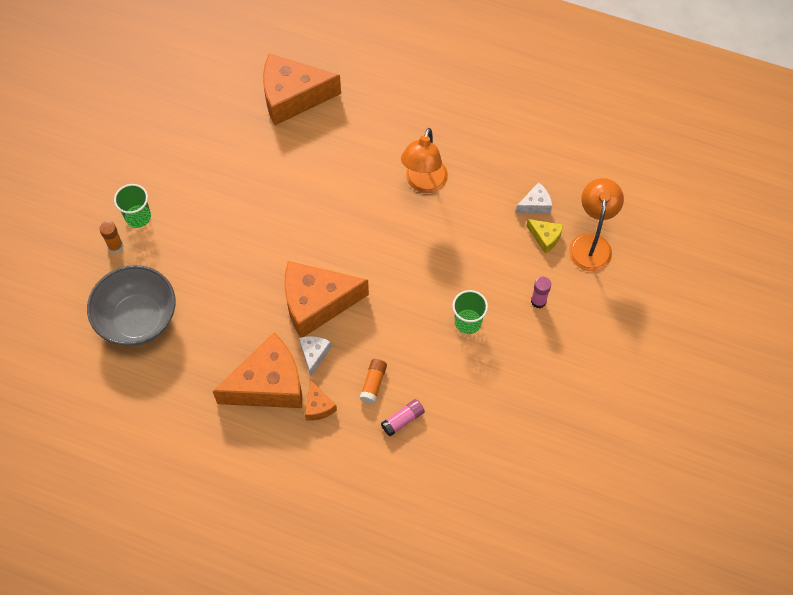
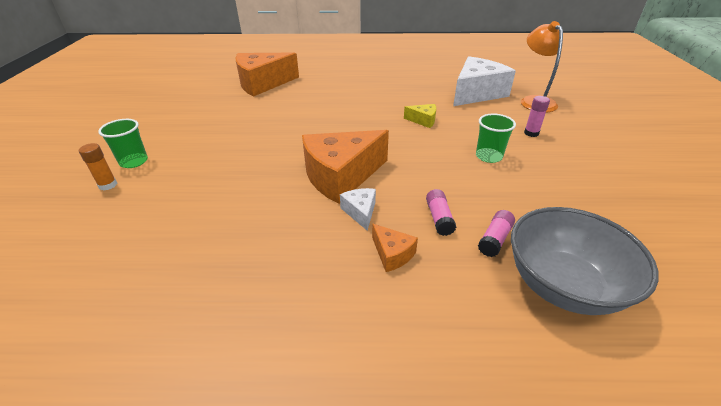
camera: 20 degrees left, 25 degrees down
grey bowl [87,265,176,346] -> grey bowl moved to [511,207,659,315]
orange cheese [213,333,302,408] -> none
orange glue stick [359,359,387,404] -> pink glue stick [426,189,456,236]
orange lamp [401,128,448,193] -> none
white cheese [515,182,552,213] -> white cheese [453,56,516,106], size x2.24
yellow cheese [526,219,563,253] -> yellow cheese moved to [404,104,436,128]

